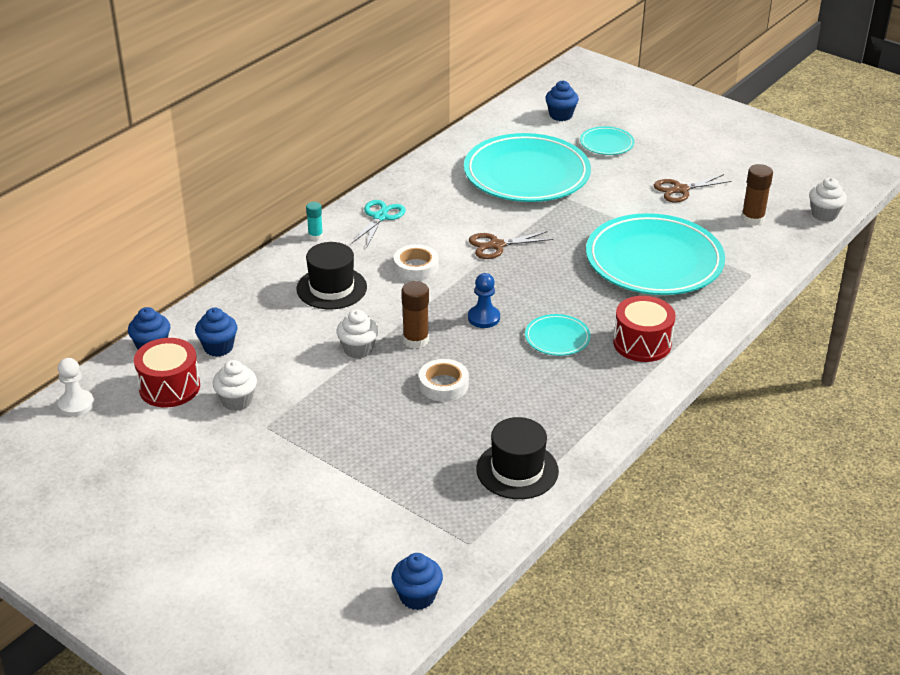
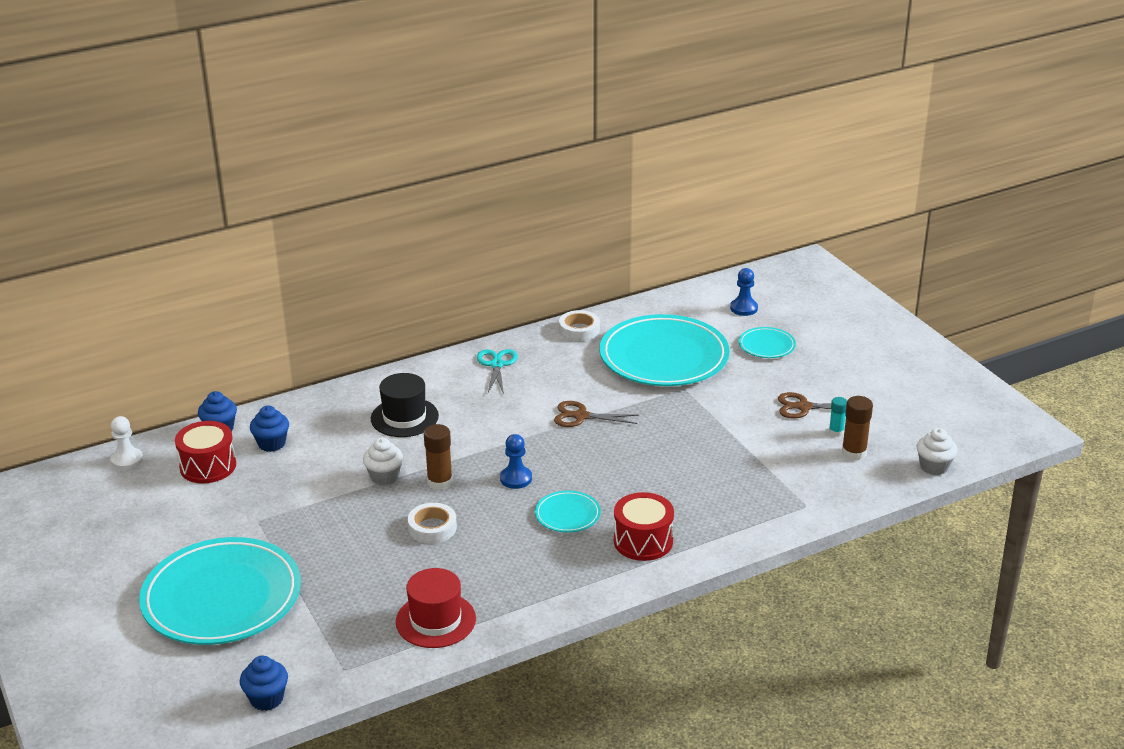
camera: 25 degrees right, 5 degrees down
white cupcake [213,360,257,411] -> none
turquoise glue stick [306,202,323,240] -> turquoise glue stick moved to [829,397,847,436]
turquoise scissors [351,200,406,246] -> turquoise scissors turned 45 degrees counterclockwise [477,349,518,394]
white tape [394,244,438,281] -> white tape moved to [559,310,600,341]
black hat [476,417,559,499] -> red hat [396,568,476,648]
blue cupcake [545,81,579,121] -> blue pawn [730,268,758,316]
turquoise plate [586,213,725,295] -> turquoise plate moved to [139,537,301,645]

